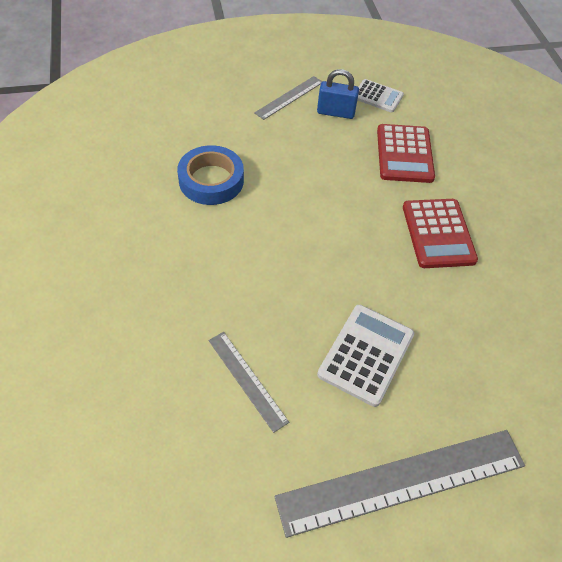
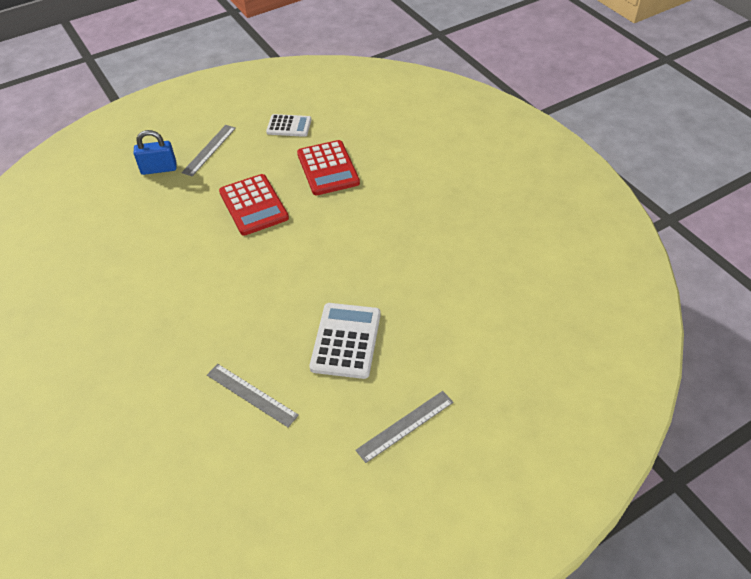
camera: 15 degrees left, 5 degrees down
blue tape [177,145,244,205] -> none
grey ruler [274,430,525,538] -> grey ruler [355,391,453,463], size x0.51
blue padlock [317,69,359,119] -> blue padlock moved to [134,130,177,175]
red calculator [403,199,478,268] -> red calculator moved to [219,174,289,236]

